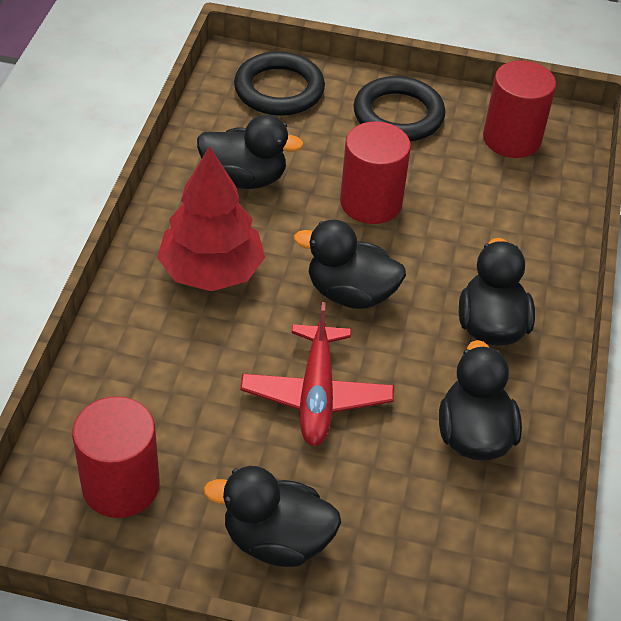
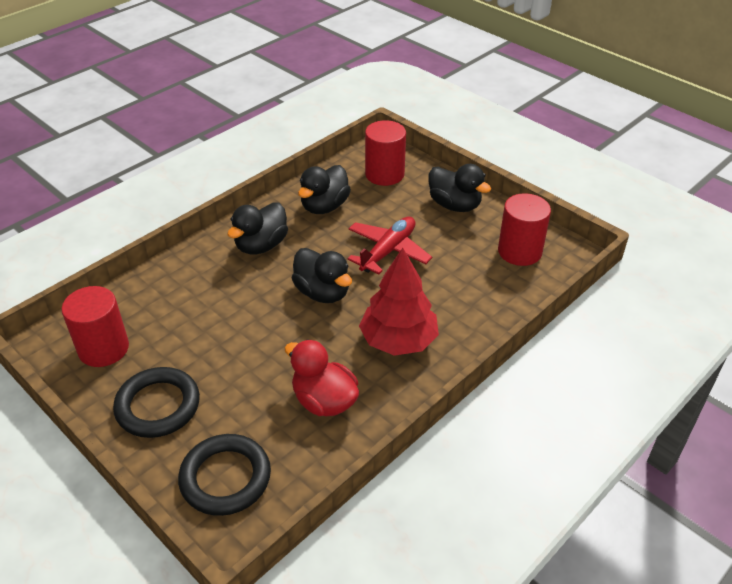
camera: 145 degrees left, 5 degrees down
black duck [197,114,304,189] -> red duck [285,339,359,416]
red cylinder [340,121,411,224] -> red cylinder moved to [365,120,406,186]

